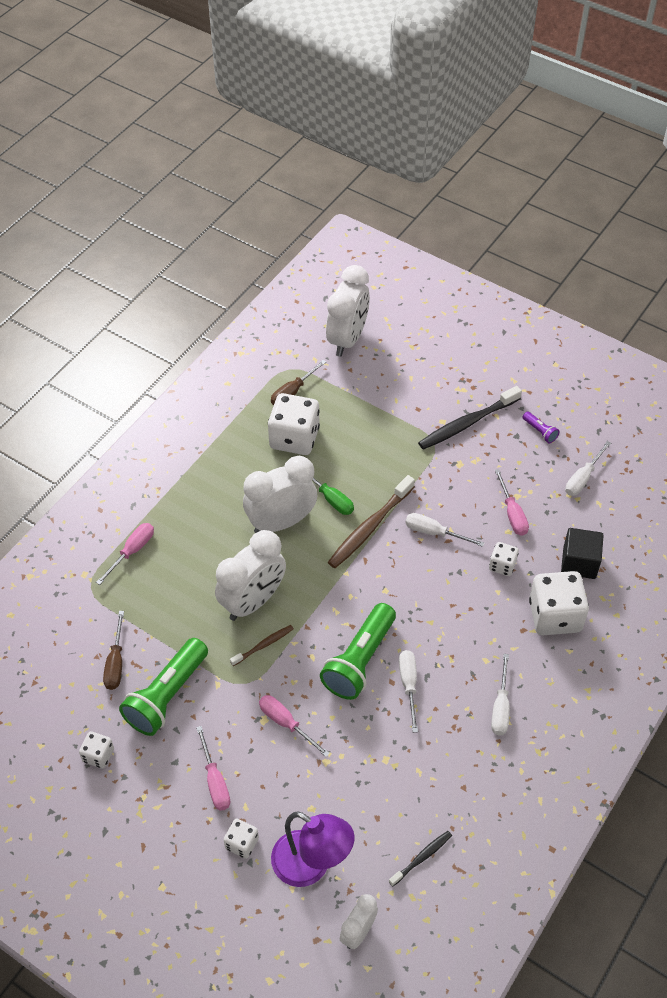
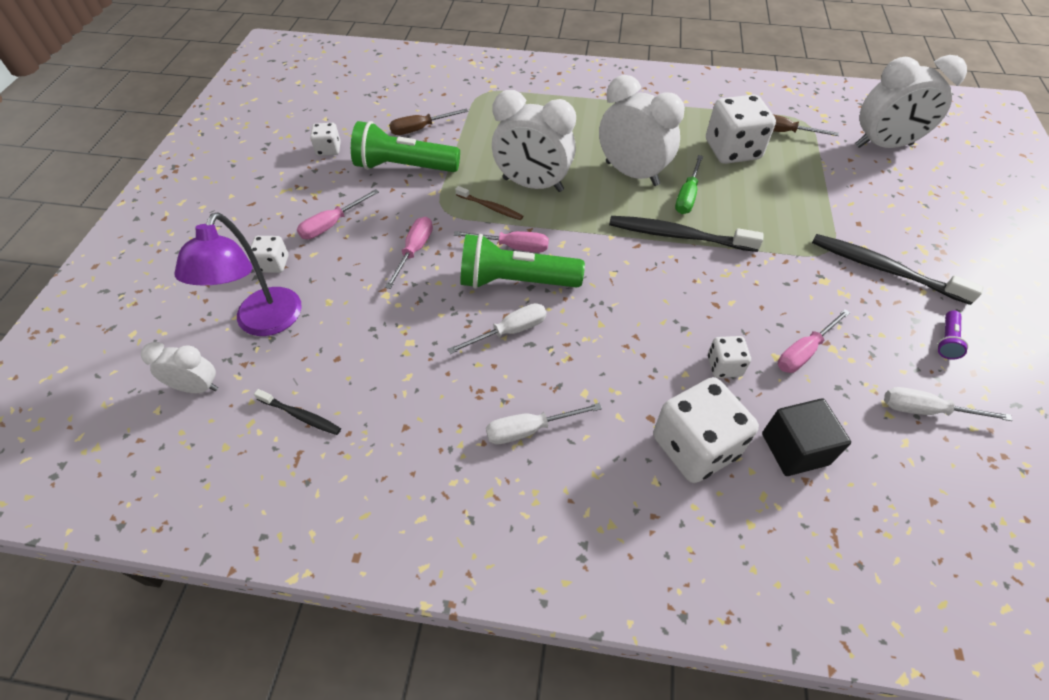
camera: 65 degrees right, 0 degrees up
pink screwdriver [96,523,154,585] -> pink screwdriver moved to [454,231,549,253]
brown toothbrush [328,475,415,568] -> black toothbrush [609,216,764,252]
white screwdriver [406,513,484,547] -> none

